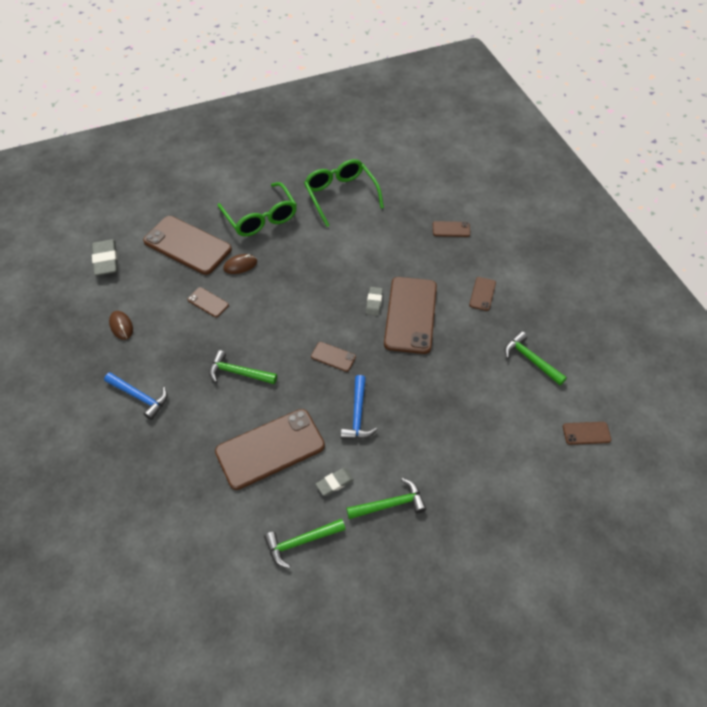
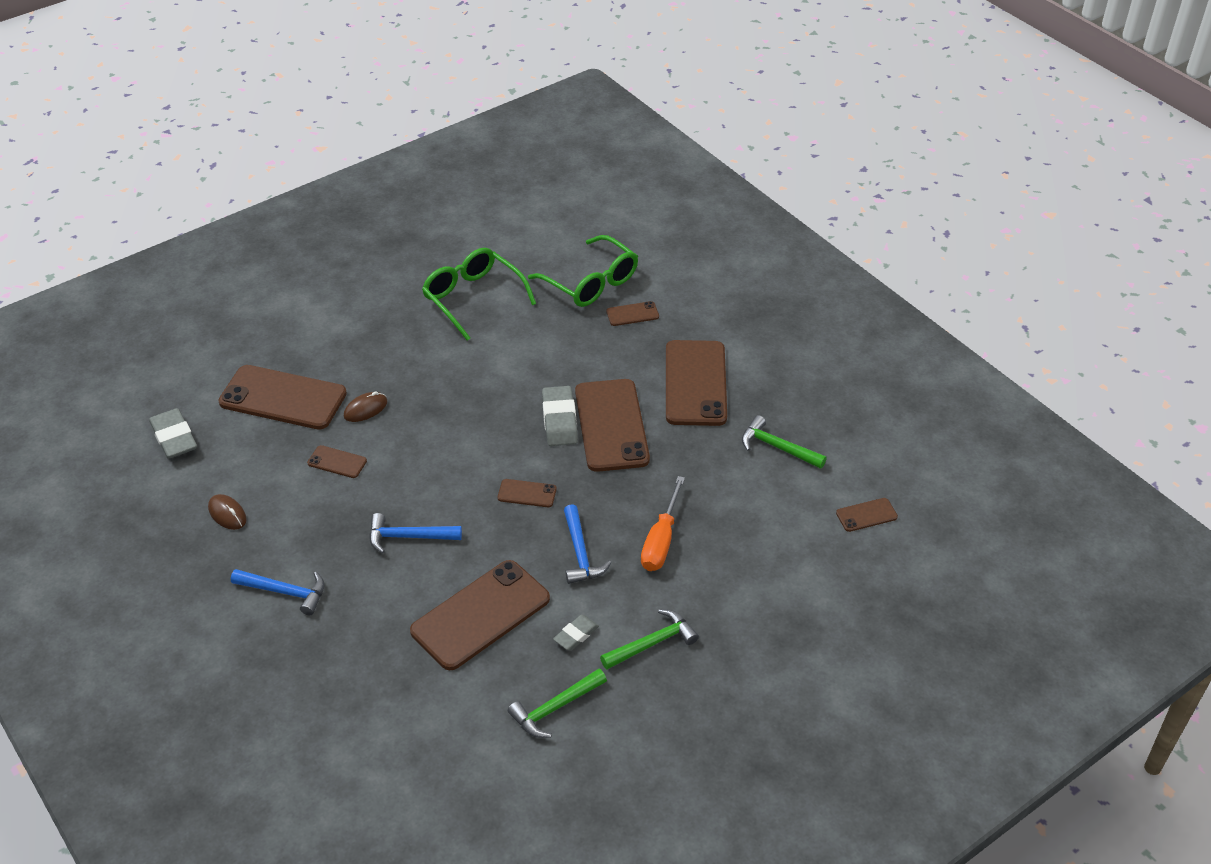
camera: 15 degrees left, 10 degrees down
green hammer [209,350,277,384] -> blue hammer [369,513,462,553]
green glasses [217,182,297,236] -> green glasses moved to [528,235,638,307]
grey eraser [366,287,383,316] -> grey eraser [542,386,578,446], size x1.67
brown phone [469,277,496,311] -> brown phone [666,340,727,426], size x2.23
none -> orange screwdriver [641,476,685,571]

